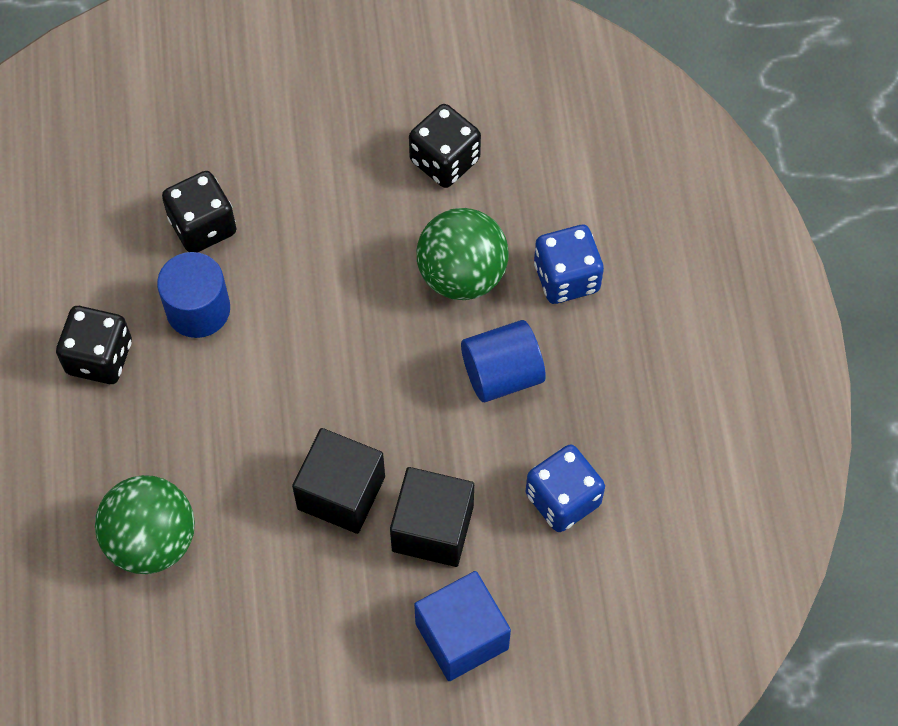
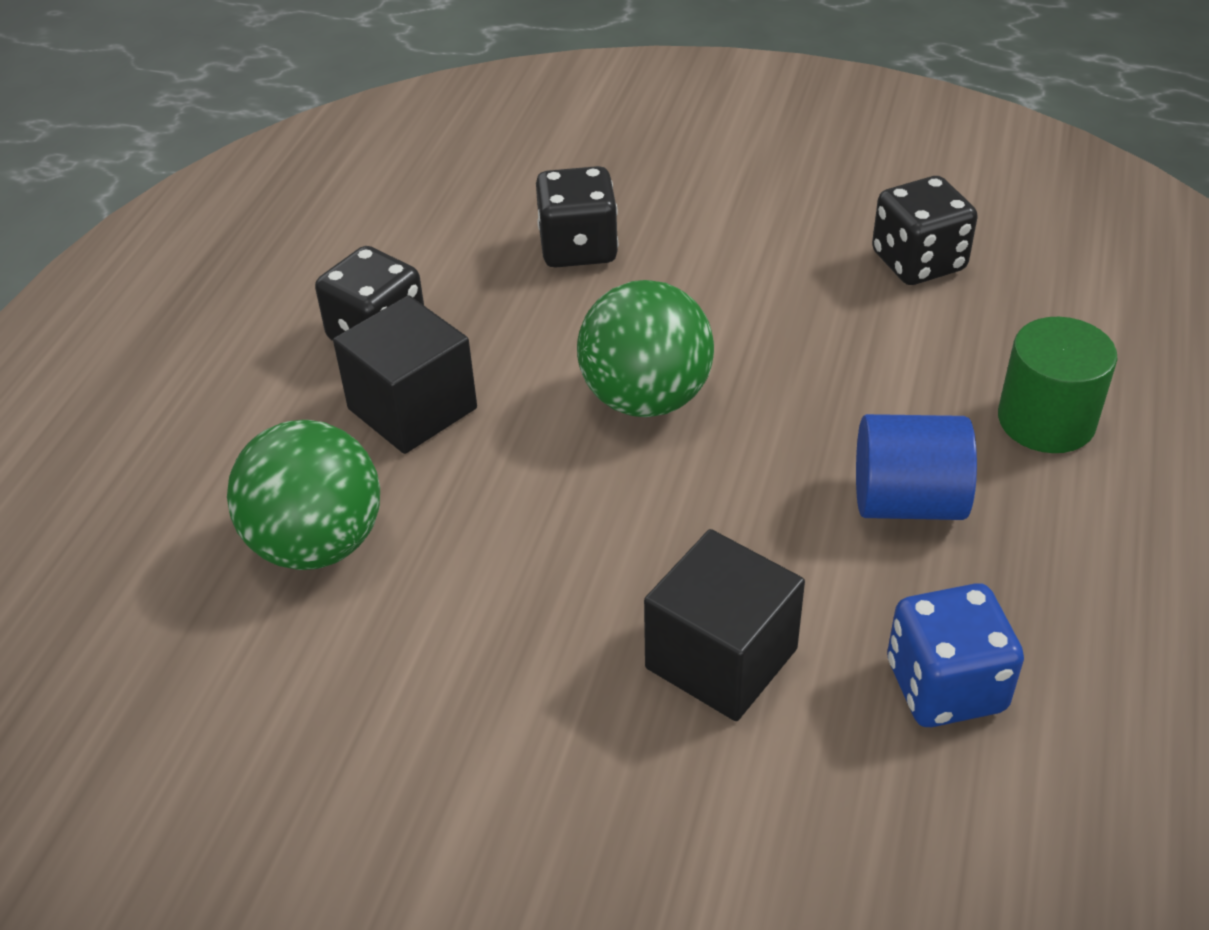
camera: 25 degrees right, 20 degrees down
blue cylinder [157,252,230,338] -> none
black cube [292,428,385,534] -> black cube moved to [333,295,477,454]
blue cube [414,571,511,681] -> none
green ball [417,208,509,300] -> green ball moved to [577,280,714,417]
blue dice [534,225,604,304] -> green cylinder [998,317,1118,453]

